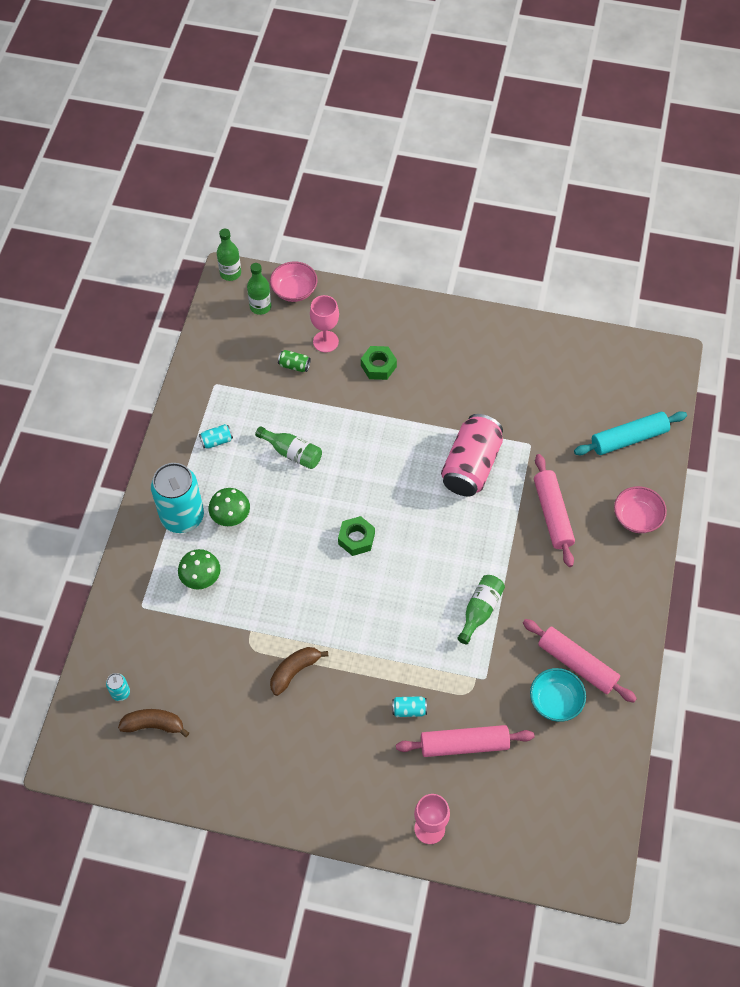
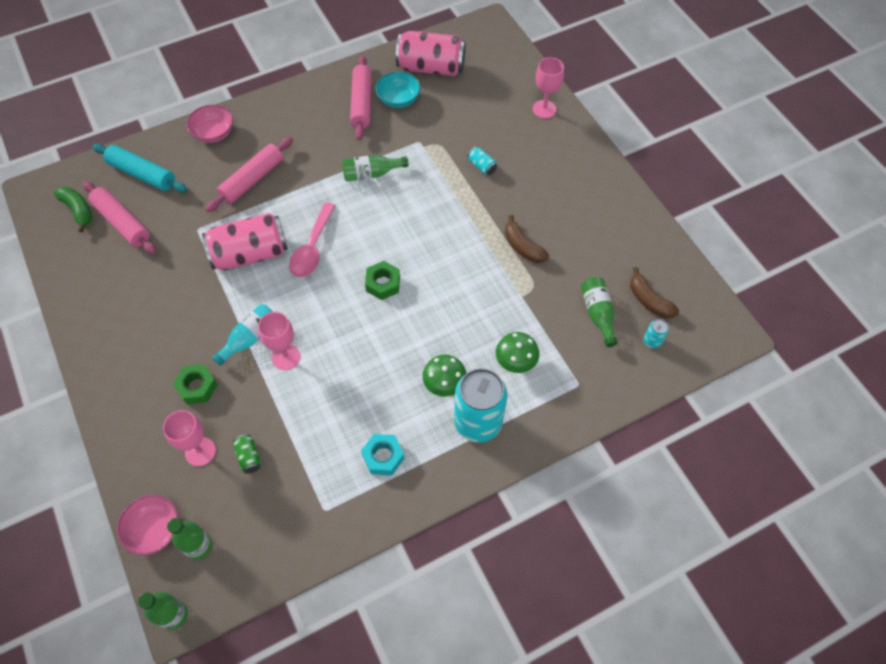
camera: 130 degrees left, 0 degrees up
turquoise can [199,424,233,449] -> turquoise nut [361,434,404,476]
green bottle [255,426,322,469] -> green bottle moved to [581,277,618,347]
brown banana [270,647,328,696] -> brown banana turned 45 degrees clockwise [505,215,549,263]
pink rolling pin [396,725,535,757] -> pink rolling pin moved to [83,181,156,254]
none -> green banana [54,187,92,232]
none -> turquoise bottle [212,304,273,366]
none -> pink goblet [258,312,301,370]
none -> pink spoon [289,202,336,278]
none -> pink can [396,31,466,76]

